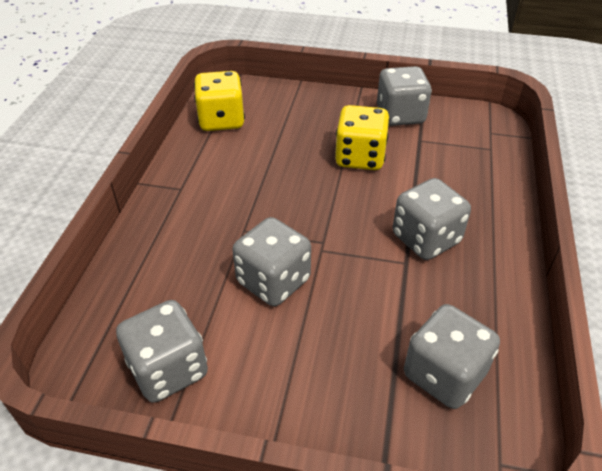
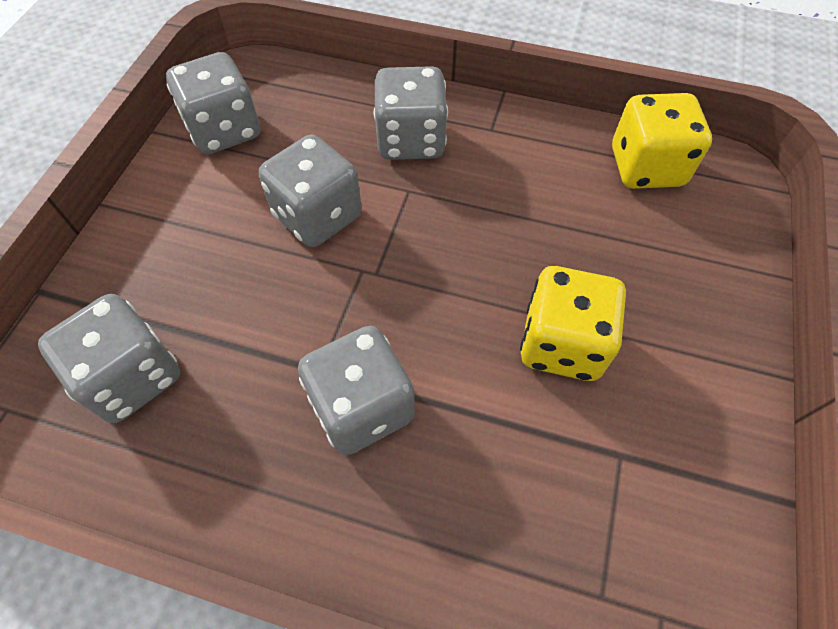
camera: 95 degrees right, 15 degrees up
grey dice [377,66,432,126] -> grey dice moved to [374,66,448,160]

